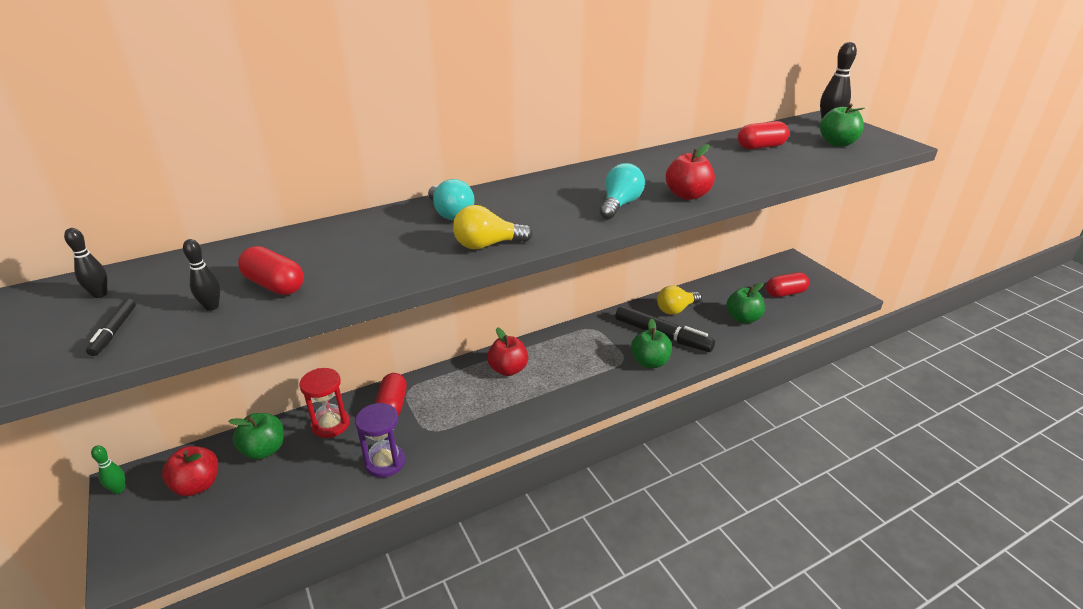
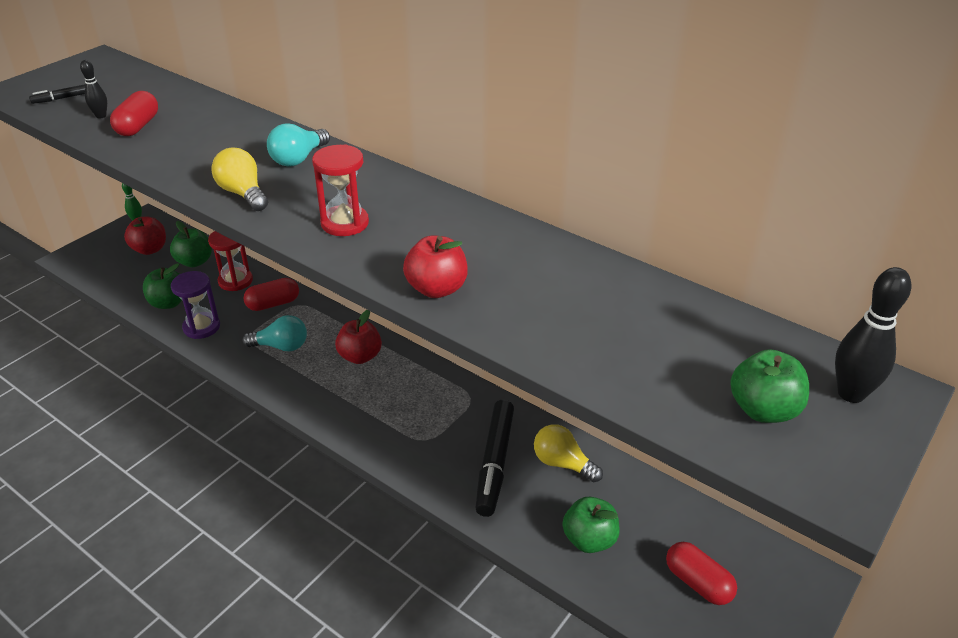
camera: 65 degrees right, 5 degrees up
black bowling pin [64,228,107,298] -> none
turquoise light bulb [600,163,645,219] -> turquoise light bulb moved to [243,315,307,351]
green apple [631,319,672,368] -> green apple moved to [143,263,182,309]
red capsule [738,121,789,149] -> none
none -> red hourglass [312,144,369,236]

